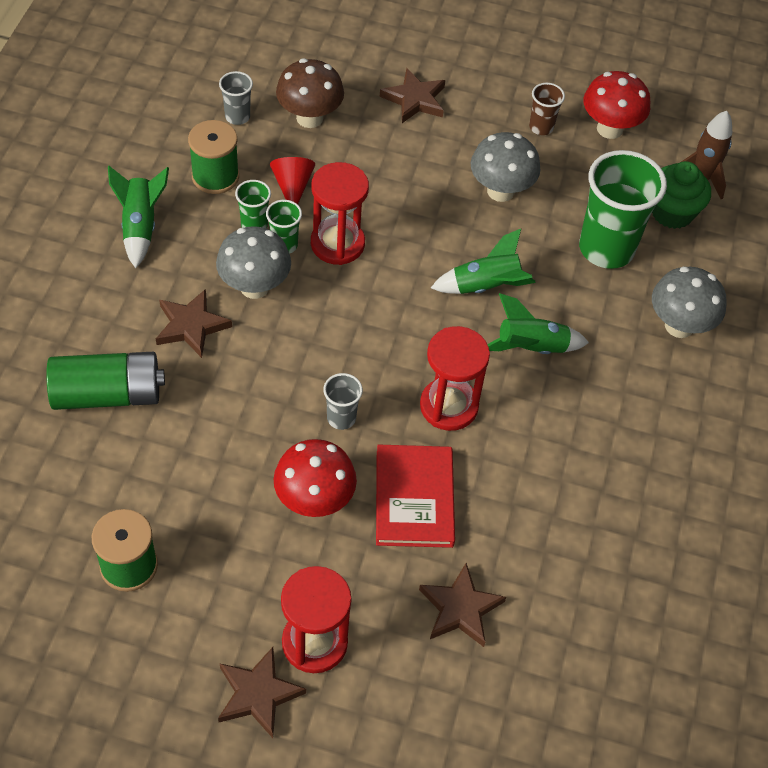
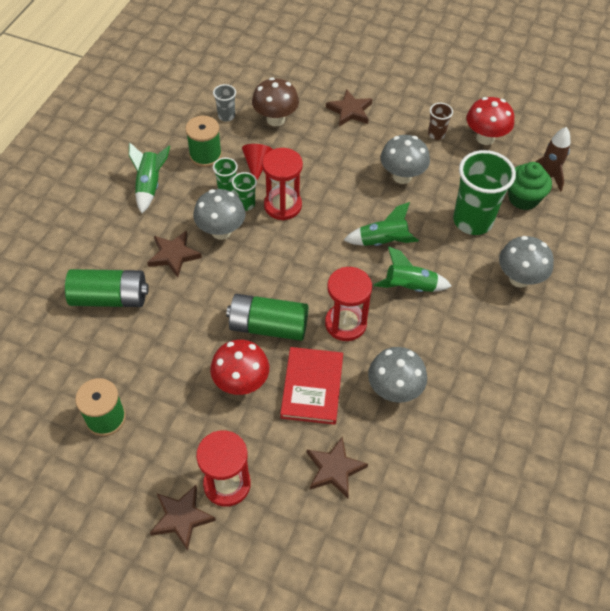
camera: 10 degrees right, 0 degrees up
grey cup [323,373,363,430] -> green battery [226,294,308,341]
none -> grey mushroom [368,347,427,403]

